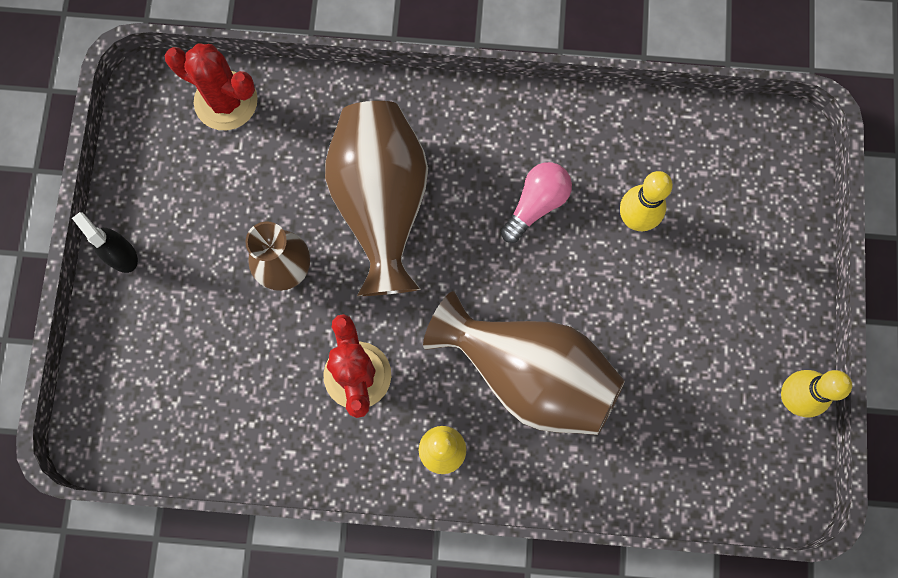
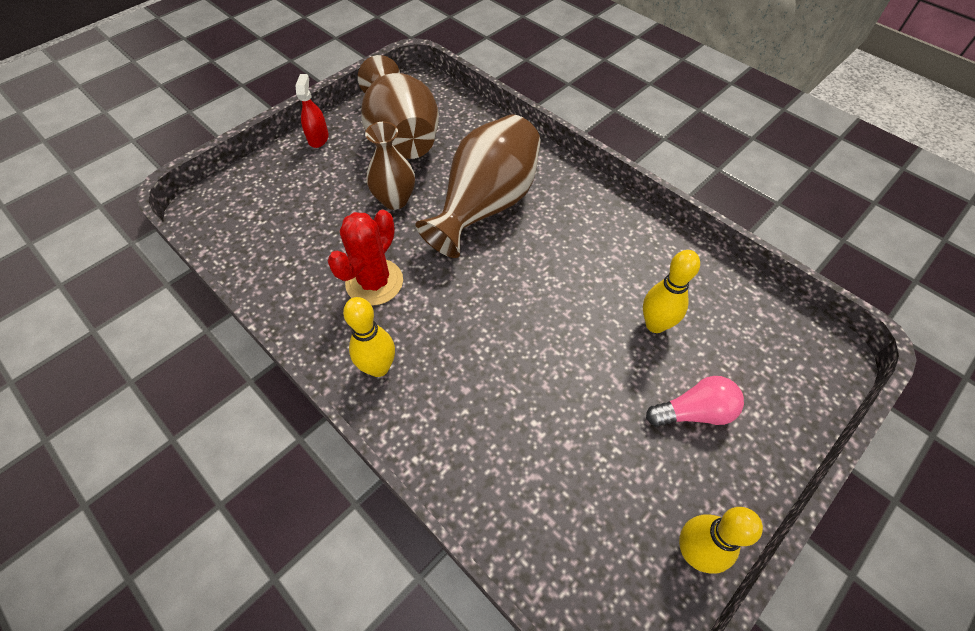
camera: 40 degrees right, 20 degrees down
black spray bottle [72,212,138,273] -> red spray bottle [295,74,329,148]
red cactus [165,43,258,130] -> none
brown vase [423,291,625,435] -> brown vase moved to [358,55,439,159]
pink light bulb [501,162,572,243] -> pink light bulb moved to [646,376,744,427]

